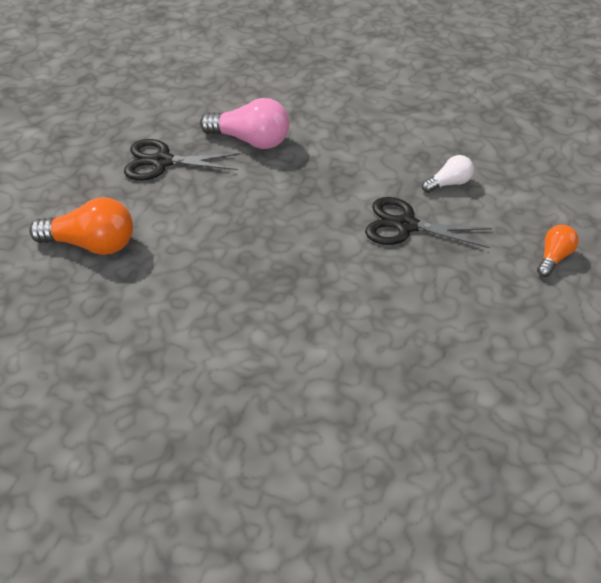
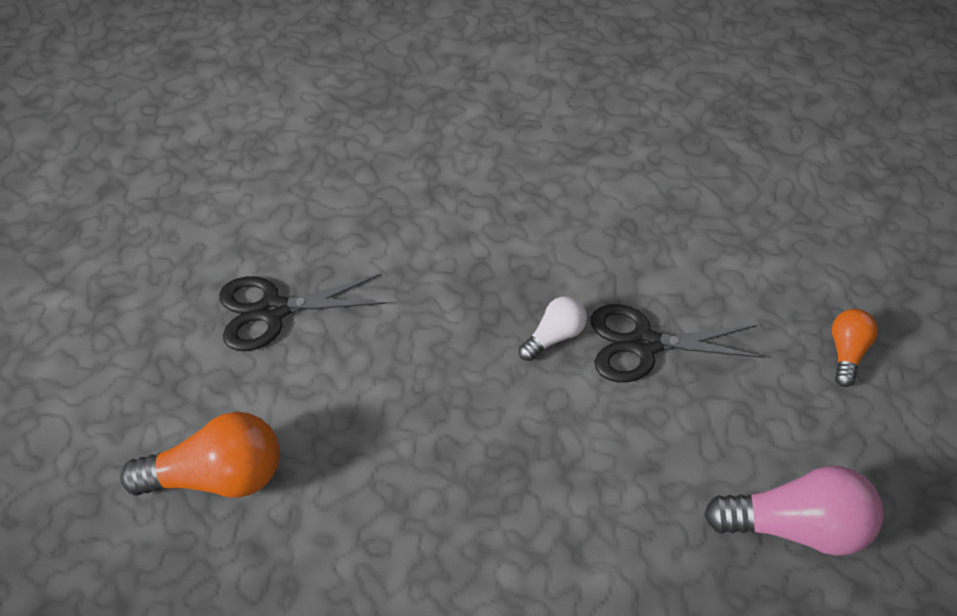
camera: 15 degrees left, 5 degrees up
pink light bulb [200,98,289,149] -> pink light bulb moved to [704,466,883,556]
white light bulb [422,155,474,193] -> white light bulb moved to [519,296,587,361]

